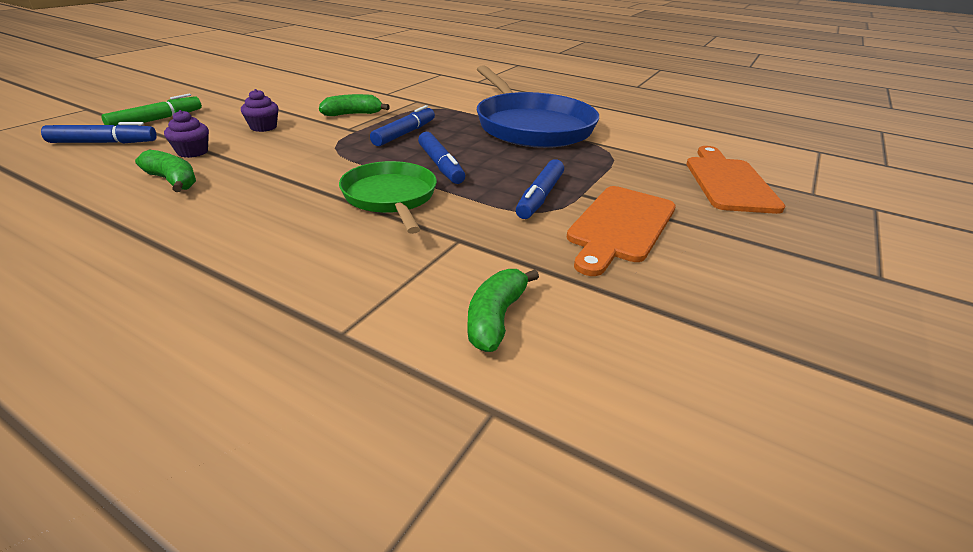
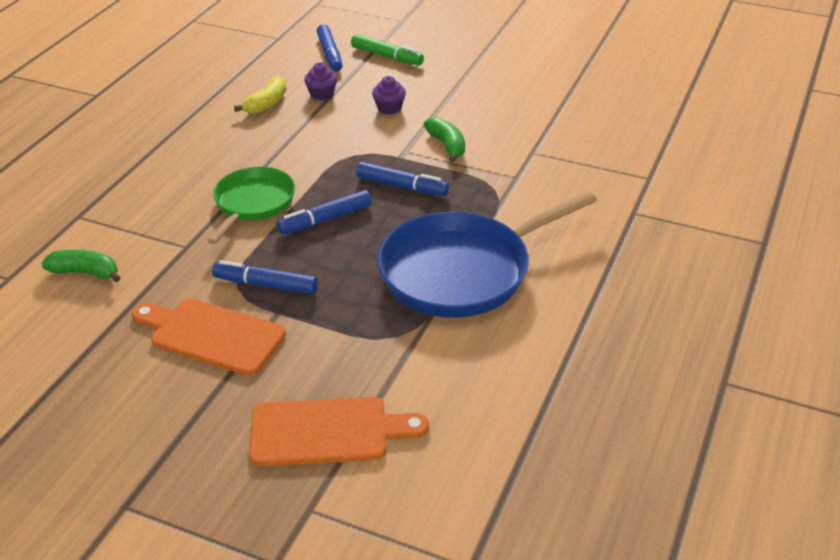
camera: 85 degrees right, 5 degrees up
green banana [135,150,196,192] -> yellow banana [234,76,286,114]
green pan [339,161,437,234] -> green pan turned 45 degrees counterclockwise [207,167,295,244]

